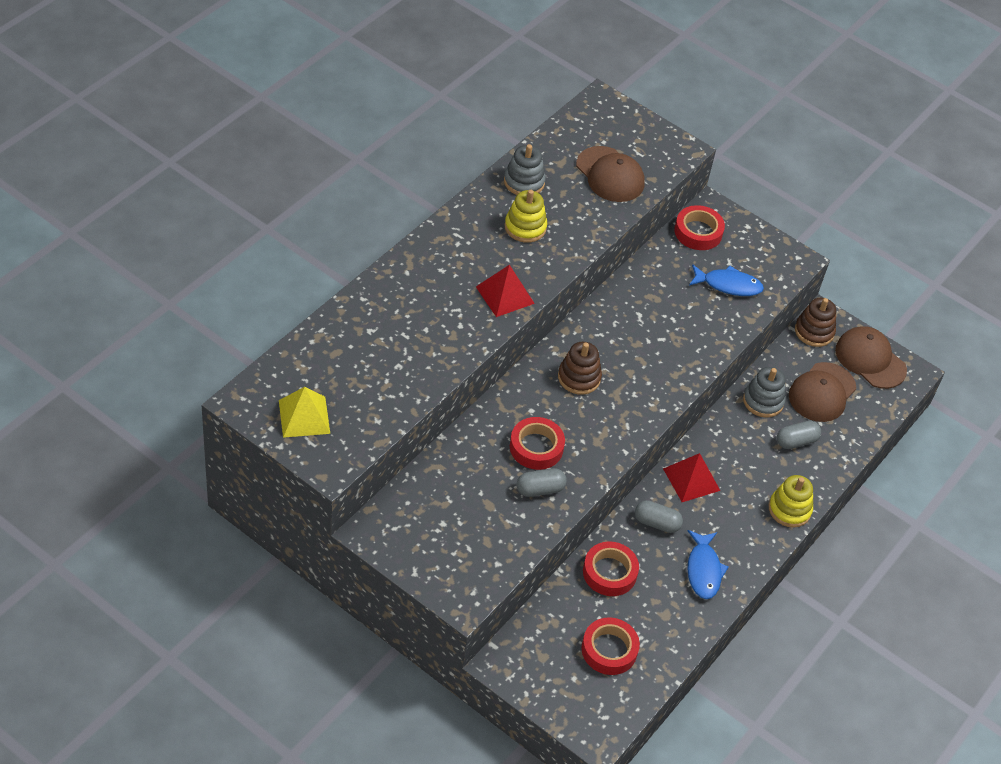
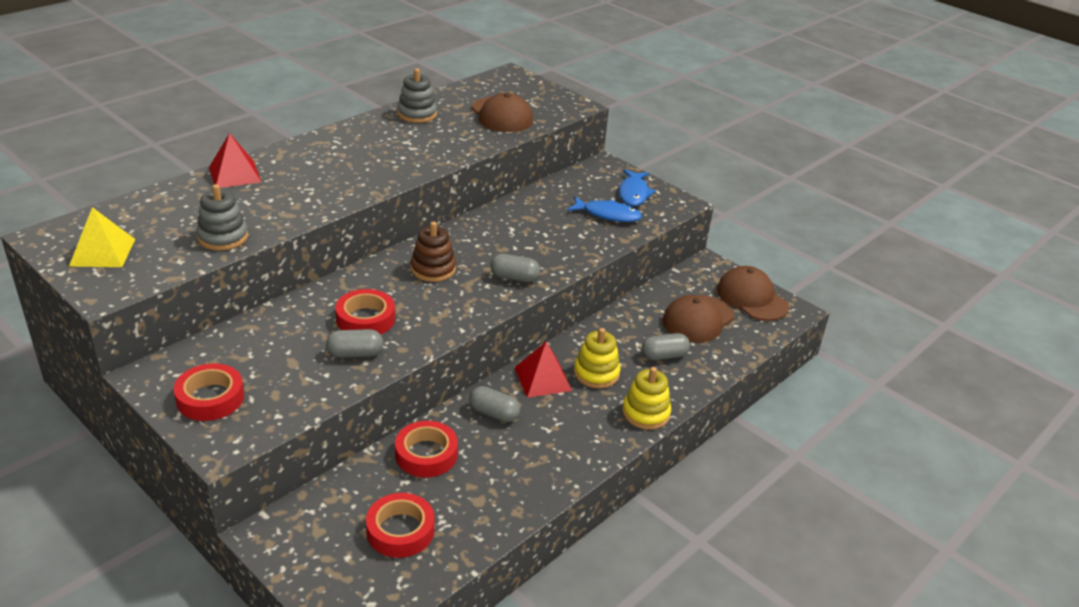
camera: 10 degrees right, 15 degrees down
red pyramid [476,265,535,317] -> red pyramid moved to [209,133,261,188]
yellow stacking toy [505,190,547,243] -> yellow stacking toy moved to [574,328,620,388]
red tape [674,205,725,250] -> red tape moved to [174,363,244,421]
blue fish [688,530,729,599] -> blue fish moved to [619,169,656,206]
grey stacking toy [743,367,786,417] -> grey stacking toy moved to [196,184,248,251]
brown stacking toy [795,298,836,347] -> none
none -> grey capsule [490,254,540,282]

